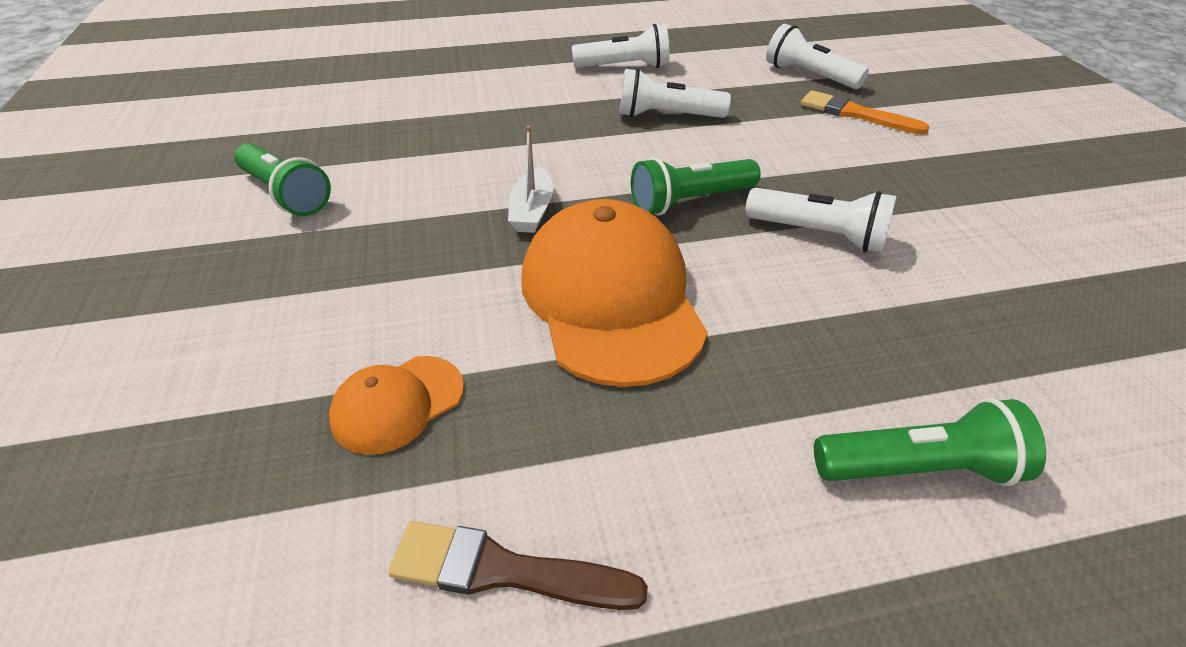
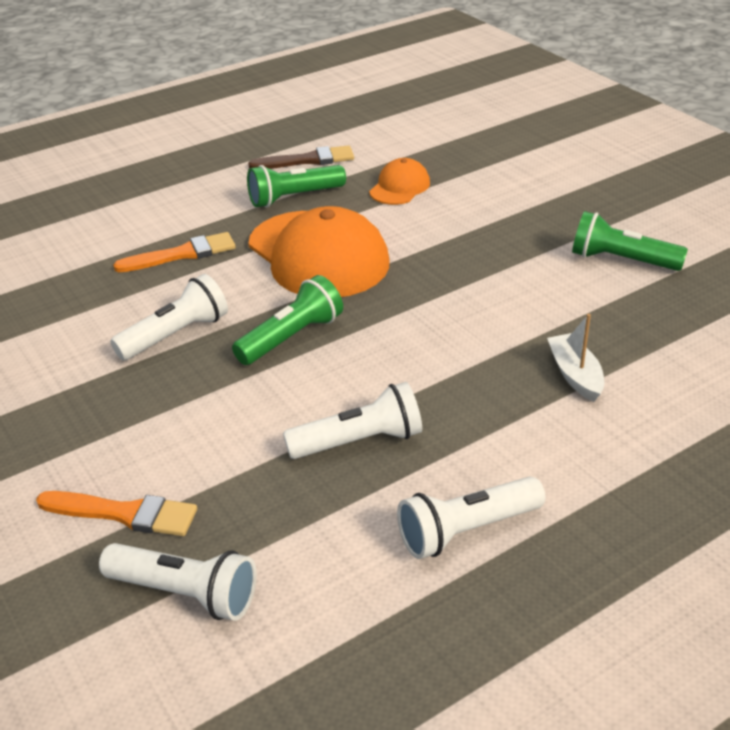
camera: 160 degrees right, 5 degrees down
white boat [508,126,553,233] -> white boat moved to [547,314,604,402]
white flashlight [745,188,897,253] -> white flashlight turned 135 degrees clockwise [110,274,228,360]
green flashlight [814,398,1046,486] -> green flashlight moved to [247,165,346,208]
none -> orange brush [113,232,236,272]

